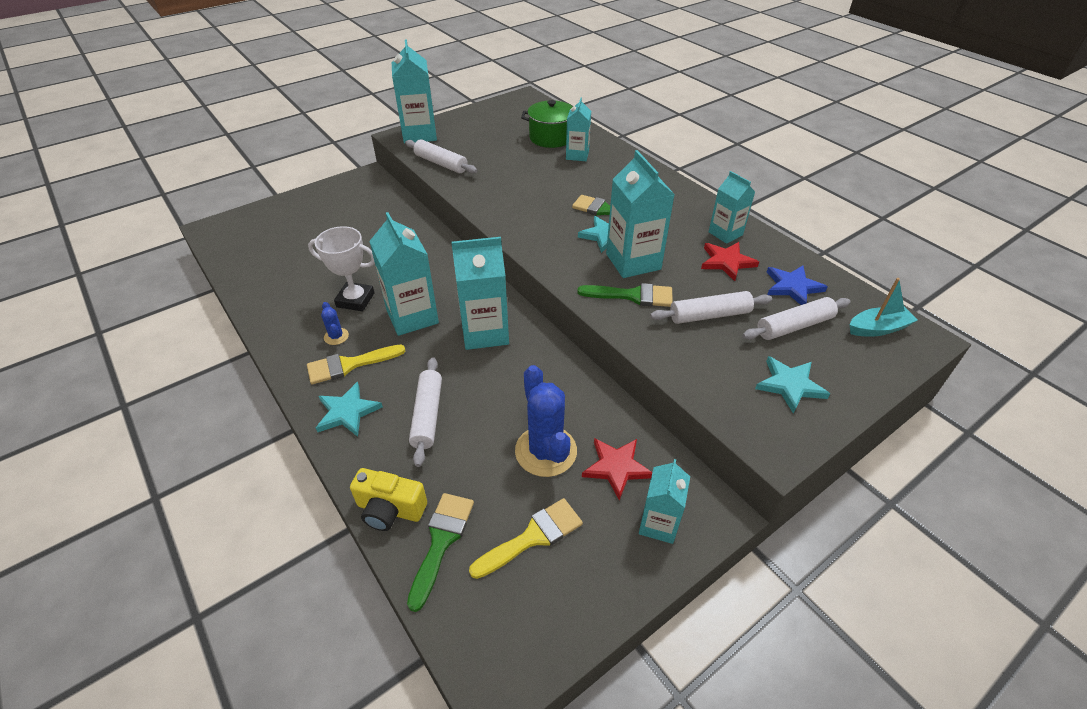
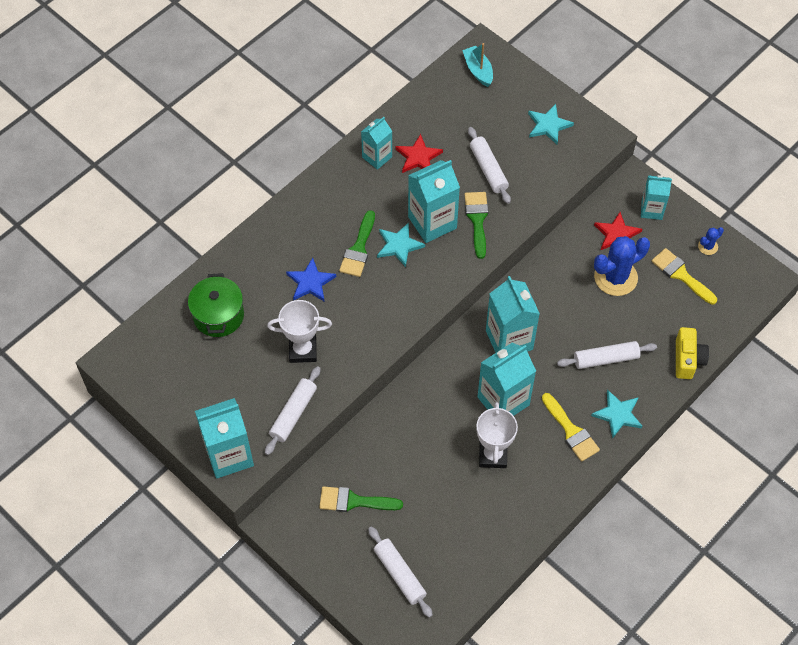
camera: 100 degrees left, 15 degrees up
blue cactus [321,302,349,345] -> blue cactus moved to [698,227,724,255]
green brush [407,493,474,612] -> green brush moved to [319,486,403,512]
turquoise carton [566,98,591,161] -> none
white rolling pin [742,297,850,340] -> white rolling pin moved to [368,527,433,618]
blue star [767,266,828,305] -> blue star moved to [286,257,336,302]
none -> white trophy [267,300,332,363]

